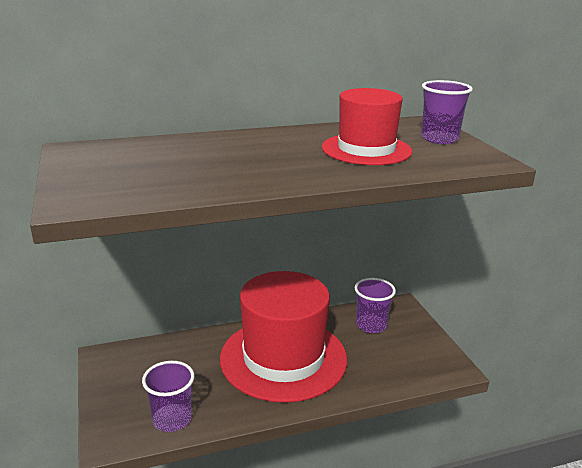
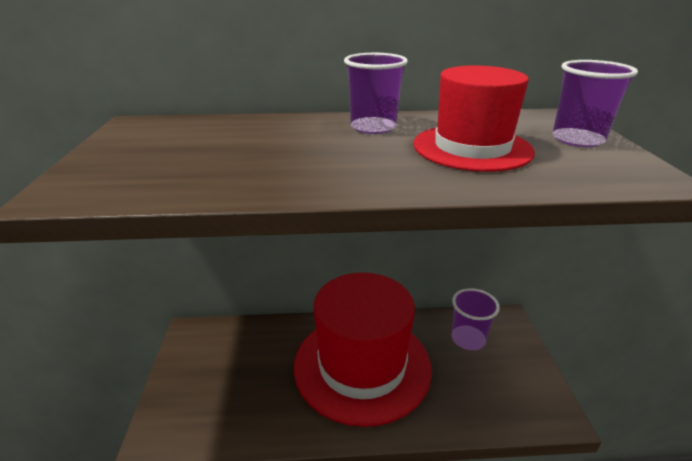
camera: 15 degrees right, 5 degrees up
purple cup [142,361,195,432] -> purple cup moved to [344,53,408,134]

